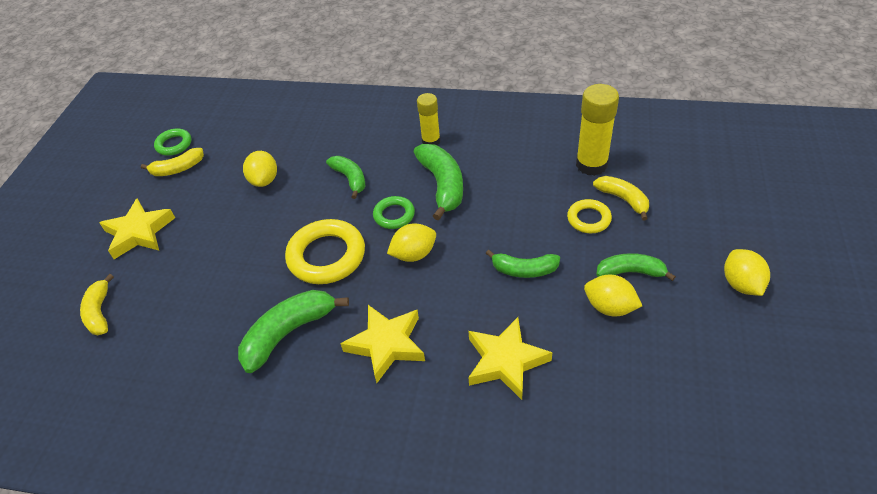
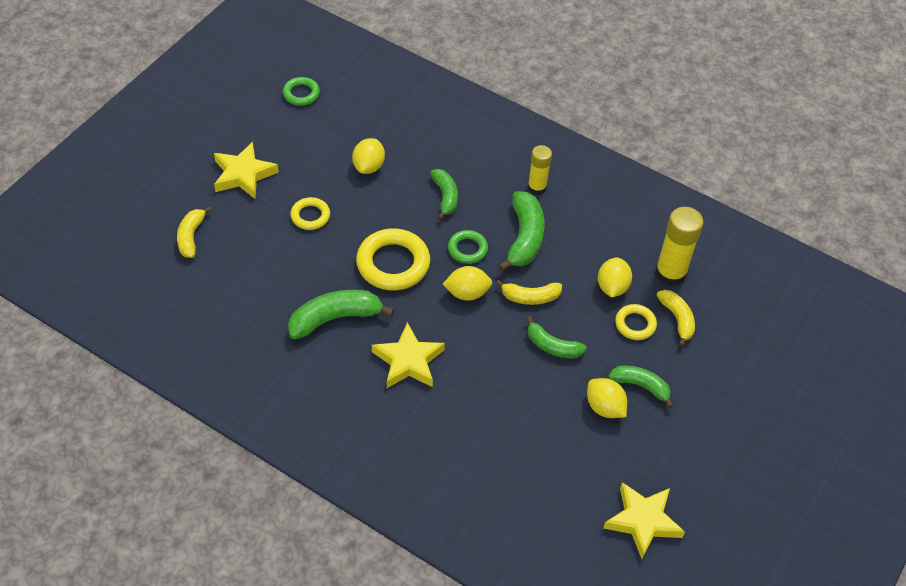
camera: 15 degrees right, 5 degrees up
yellow banana [141,148,204,176] -> yellow banana moved to [496,280,562,305]
yellow star [468,317,553,400] -> yellow star moved to [603,482,685,559]
yellow lemon [724,249,770,296] -> yellow lemon moved to [598,257,632,298]
none -> yellow ring [290,197,330,230]

